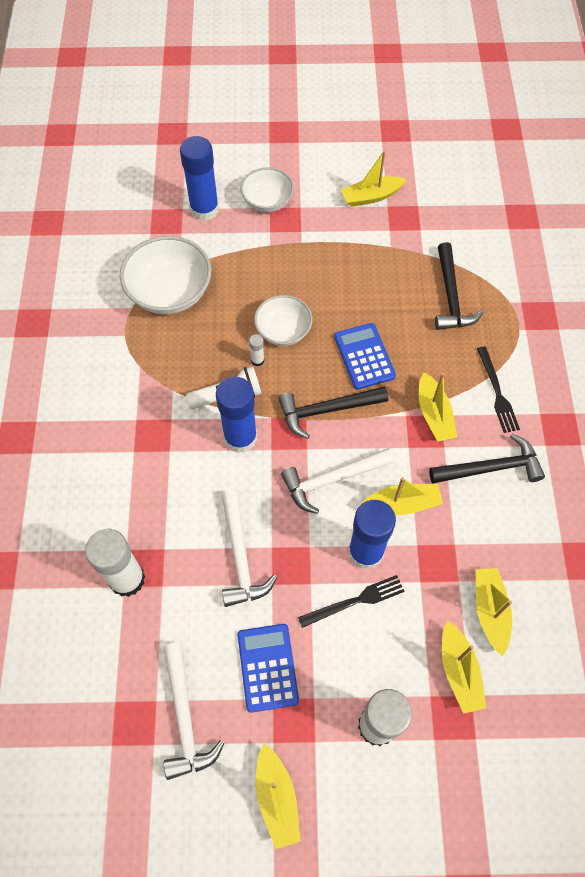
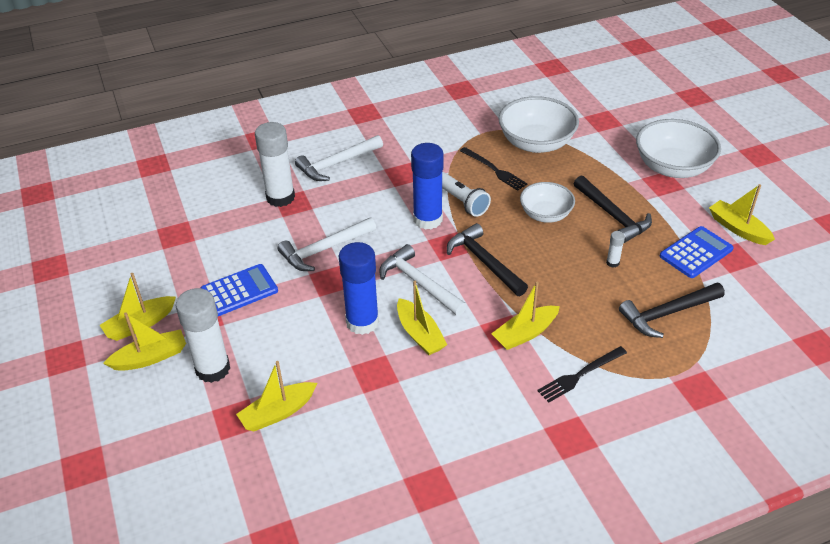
camera: 70 degrees right, 20 degrees down
white hammer [163,643,224,780] -> white hammer moved to [295,135,383,181]
blue glue stick [180,136,219,221] -> none
white bowl [240,167,294,212] -> white bowl [636,119,721,178], size x1.58
white glue stick [249,334,264,367] -> white glue stick moved to [606,231,625,268]
black fork [298,575,405,628] -> black fork moved to [460,147,527,191]
blue calculator [334,323,396,390] -> blue calculator moved to [660,226,734,278]
black hammer [429,434,545,483] -> black hammer moved to [574,175,652,243]
yellow boat [476,568,512,656] -> yellow boat moved to [103,312,186,371]

